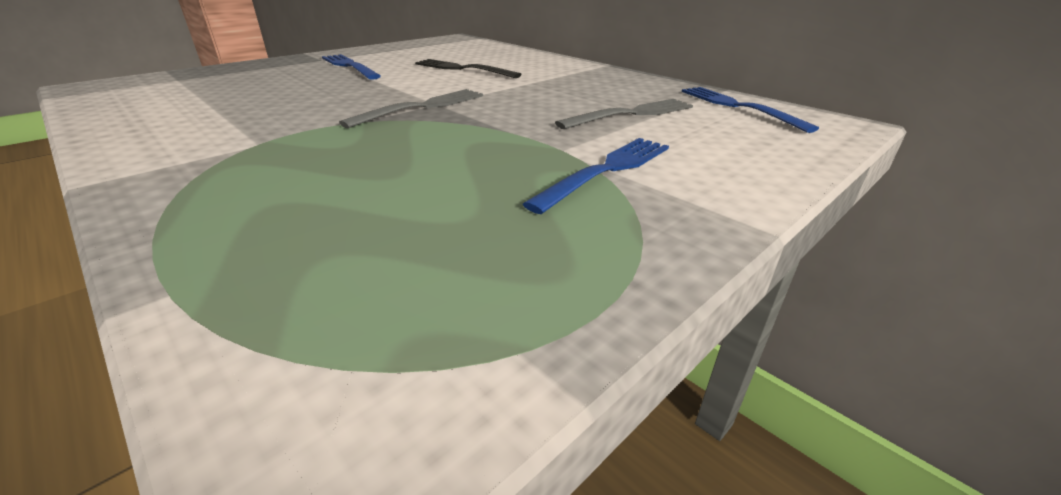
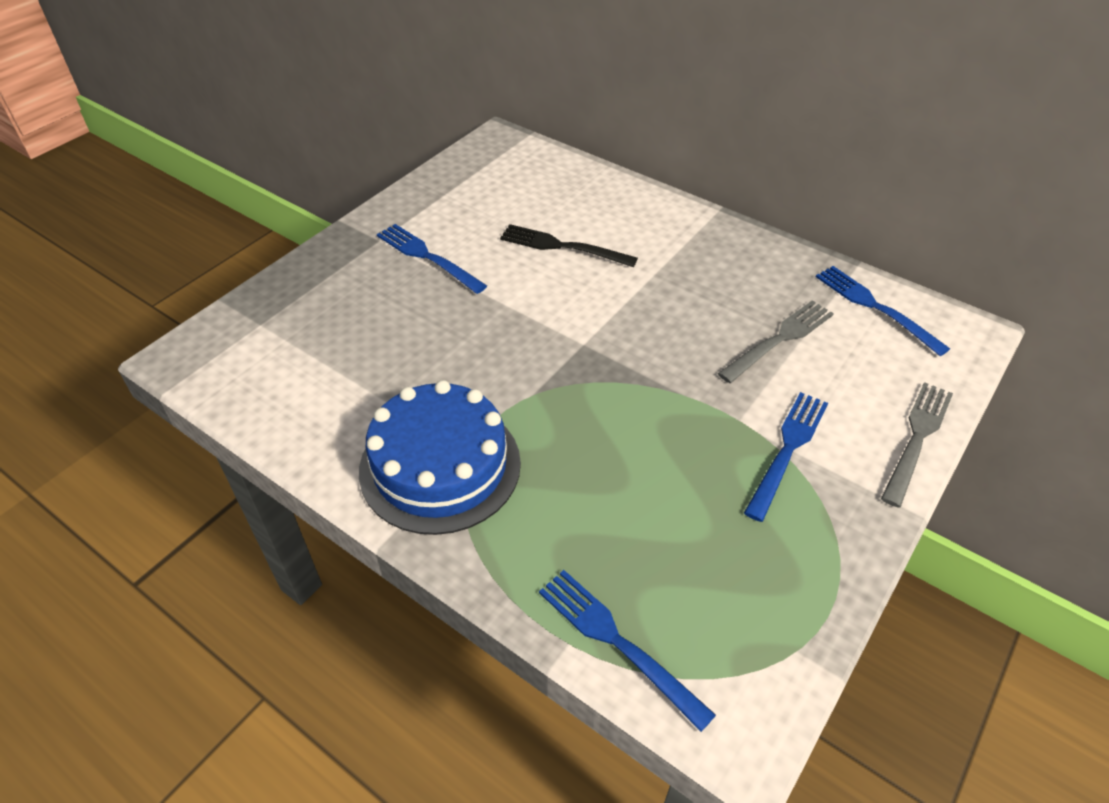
camera: 10 degrees left, 15 degrees up
grey fork [339,89,483,128] -> grey fork moved to [881,382,953,508]
none -> blue cake [359,380,521,535]
none -> blue fork [539,570,716,732]

